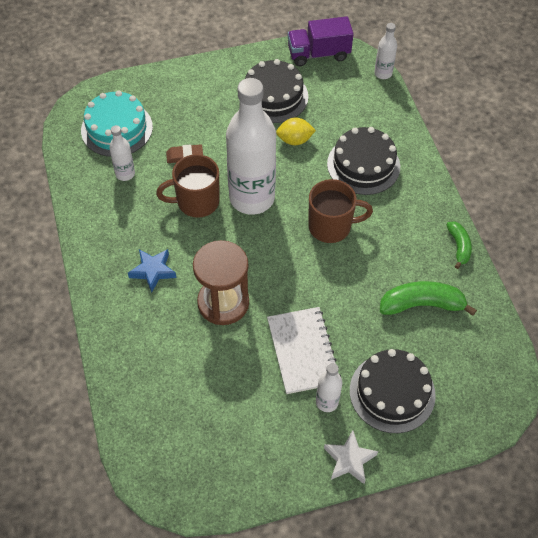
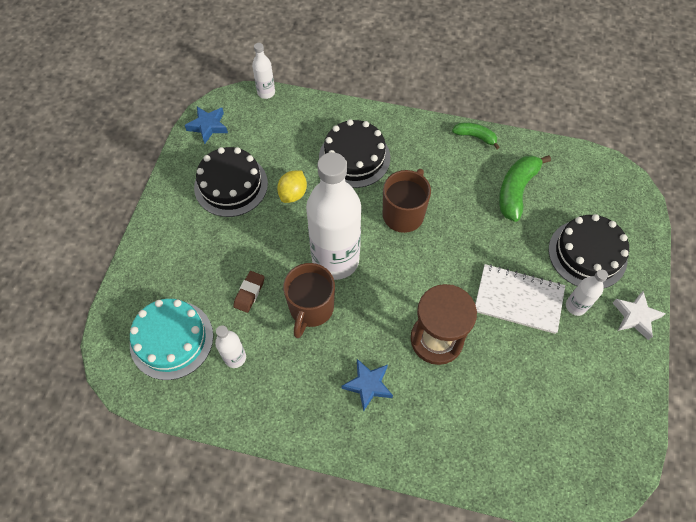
camera: 60 degrees left, 5 degrees up
purple truck [288,16,354,66] -> blue star [185,107,228,144]

